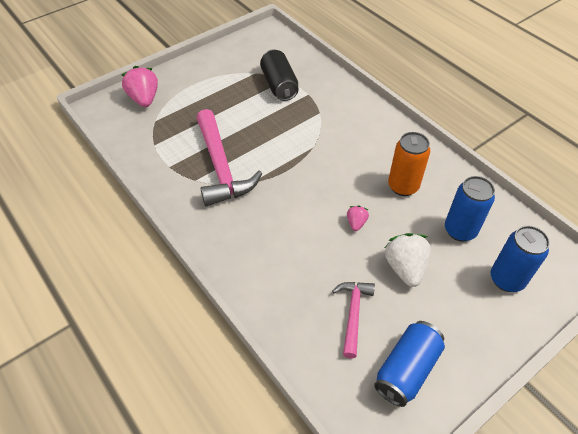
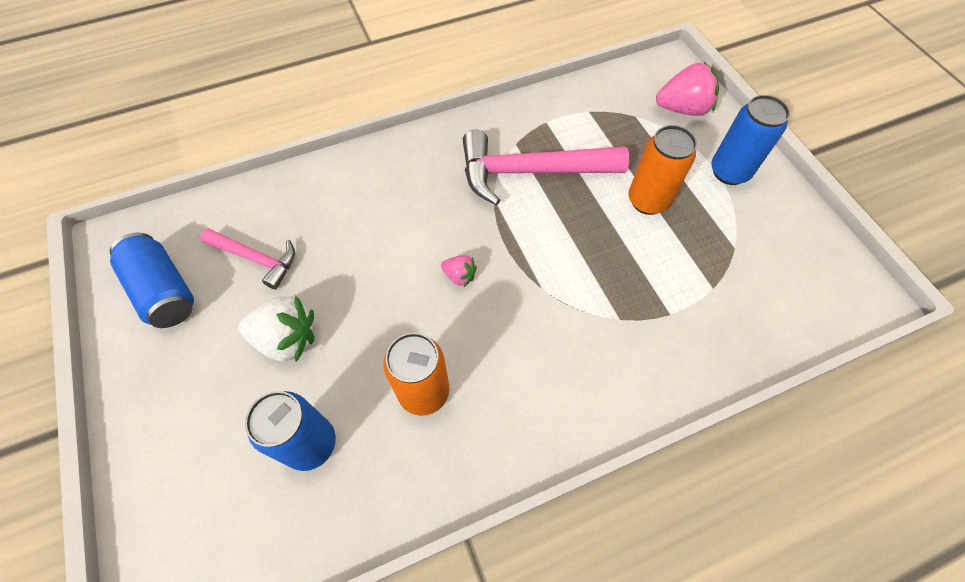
camera: 105 degrees right, 10 degrees up
black can [260,50,299,101] -> none
pink strawberry [347,206,369,231] -> pink strawberry moved to [441,255,477,287]
blue can [491,226,550,292] -> blue can moved to [711,95,790,185]
none -> orange can [628,125,697,215]

